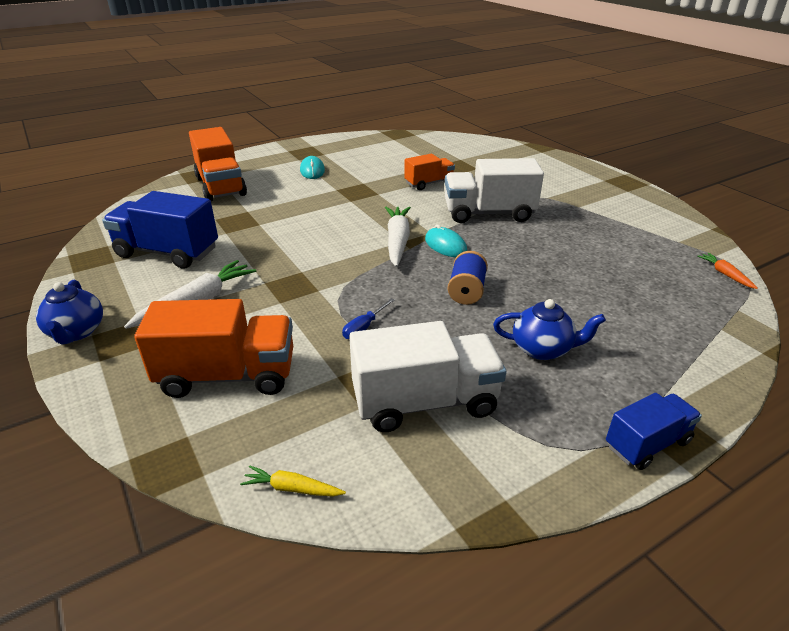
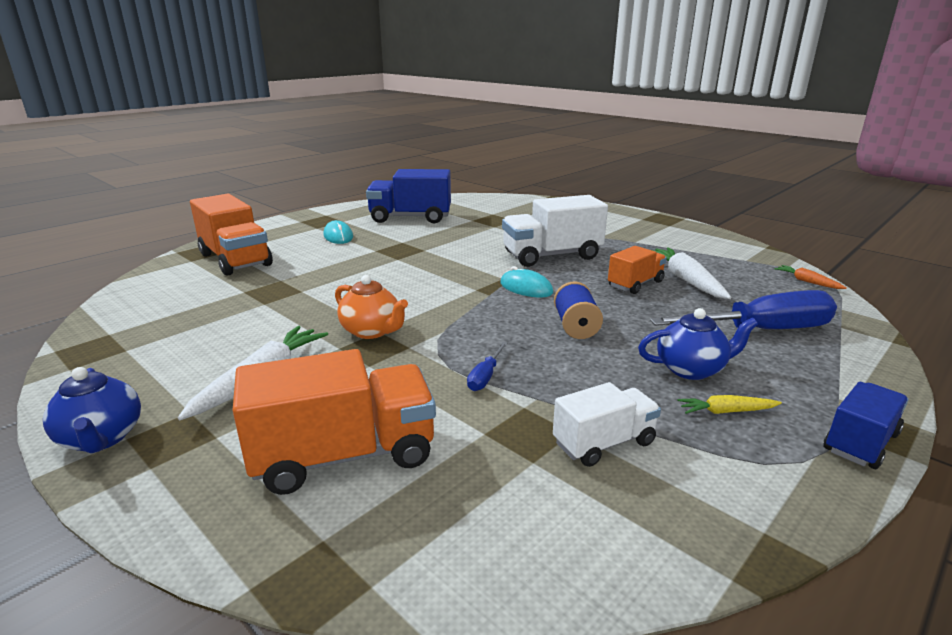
camera: 15 degrees left, 10 degrees down
blue truck [102,191,218,269] -> blue truck moved to [366,169,451,223]
yellow carrot [240,465,346,497] -> yellow carrot moved to [678,395,782,414]
white truck [349,321,506,432] -> white truck [553,382,661,467], size x0.59
white carrot [385,207,411,267] -> white carrot moved to [652,247,731,299]
orange truck [404,154,455,190] -> orange truck moved to [608,246,667,294]
none -> orange teapot [335,275,408,339]
none -> blue screwdriver [650,290,837,329]

